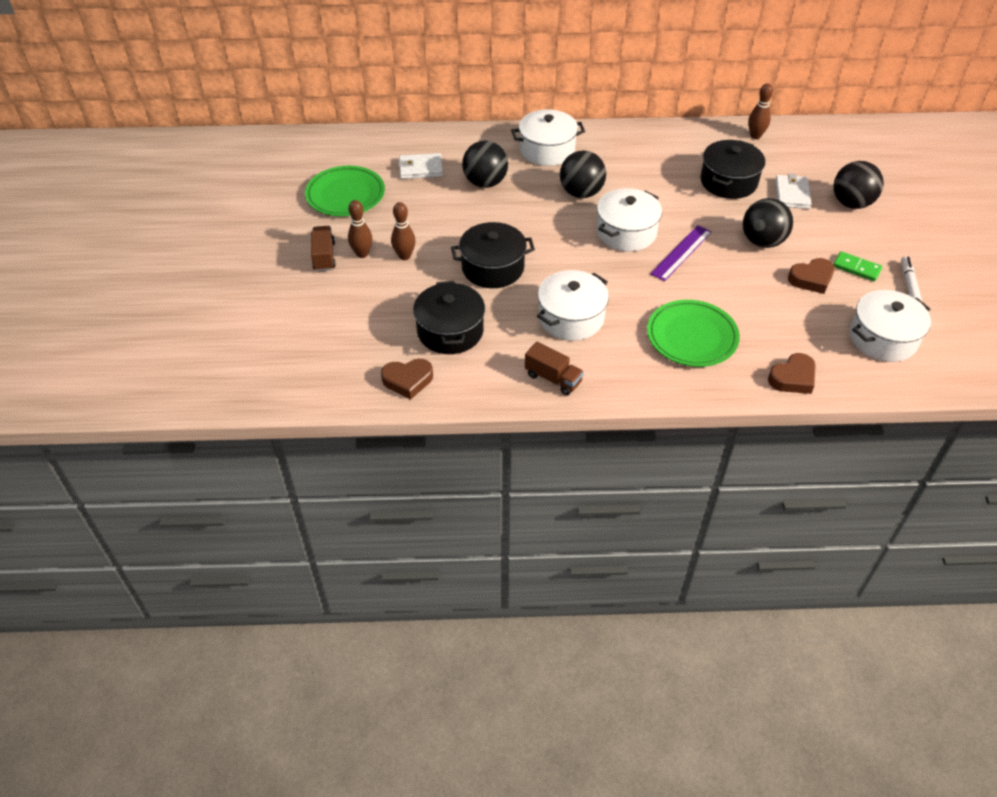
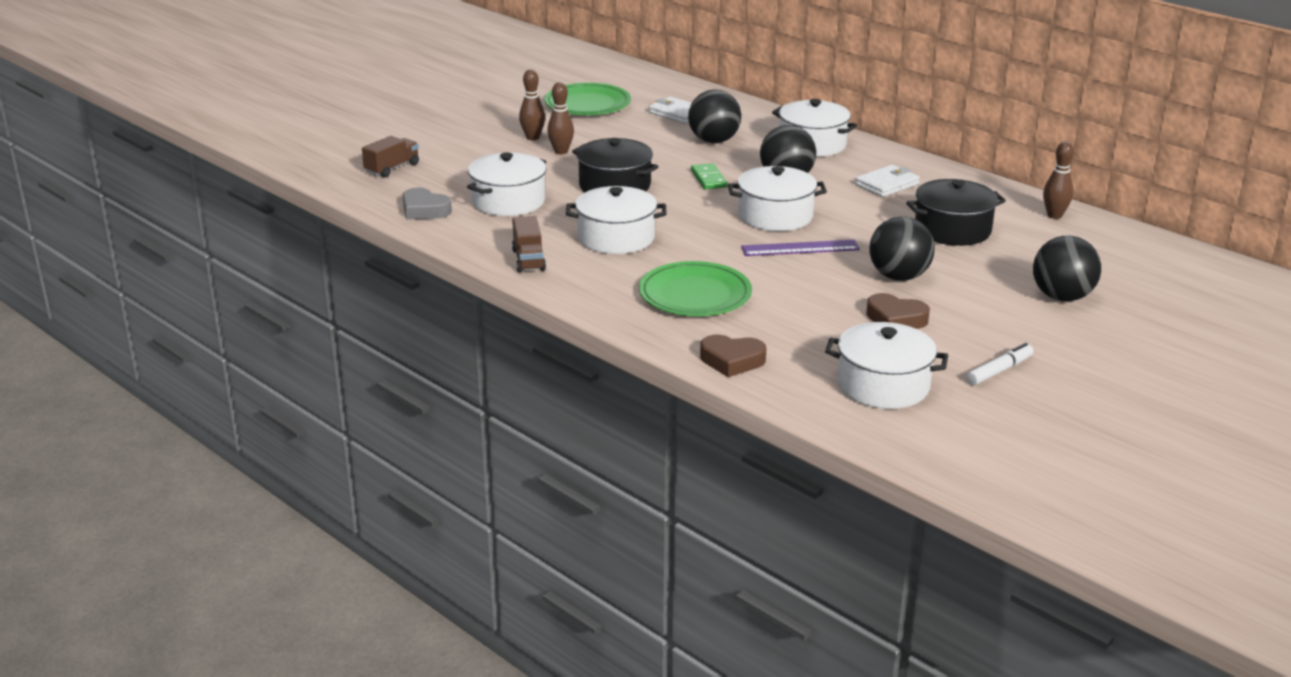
camera: 45 degrees right, 20 degrees down
brown truck [311,226,336,271] -> brown truck moved to [362,136,419,177]
brown heart [381,359,433,399] -> grey heart [403,187,452,220]
black pot [413,281,485,354] -> white pot [467,152,546,216]
white wallet [775,174,812,209] -> white wallet moved to [855,165,920,197]
green domino [833,251,882,281] -> green domino moved to [691,163,727,189]

